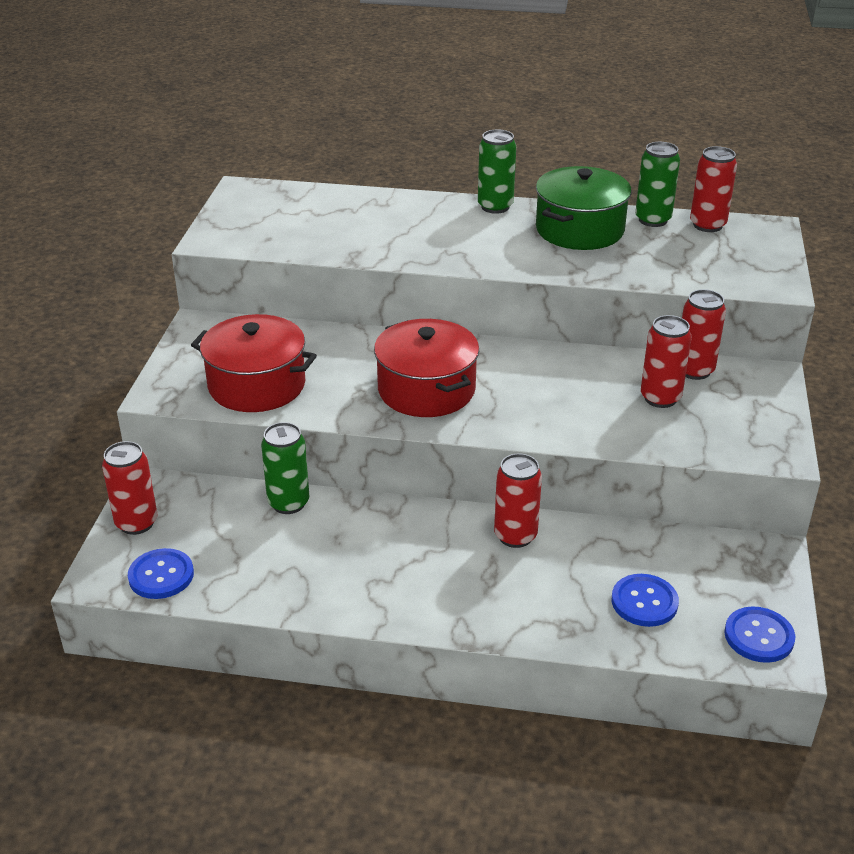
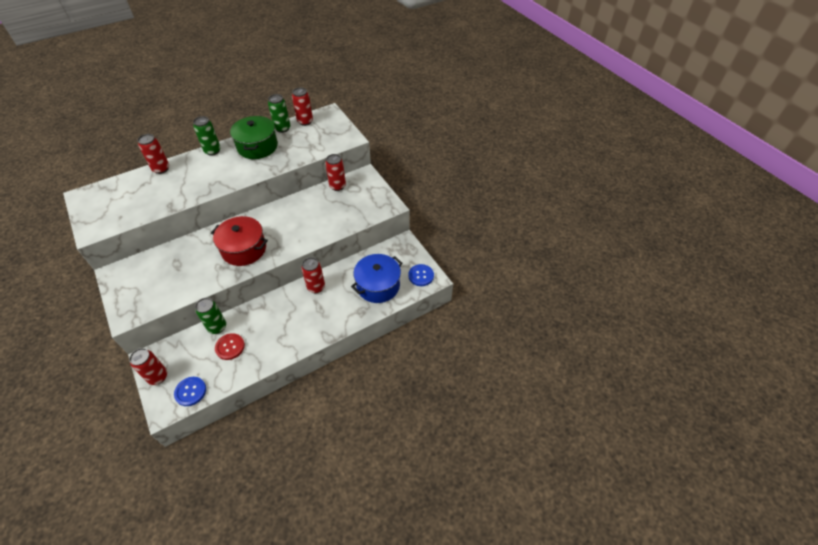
camera: 40 degrees left, 15 degrees up
red pot [191,314,317,412] -> none
blue button [612,574,679,627] -> blue pot [351,254,403,303]
red can [641,315,692,408] -> red can moved to [138,134,169,174]
none -> red button [215,333,245,360]

